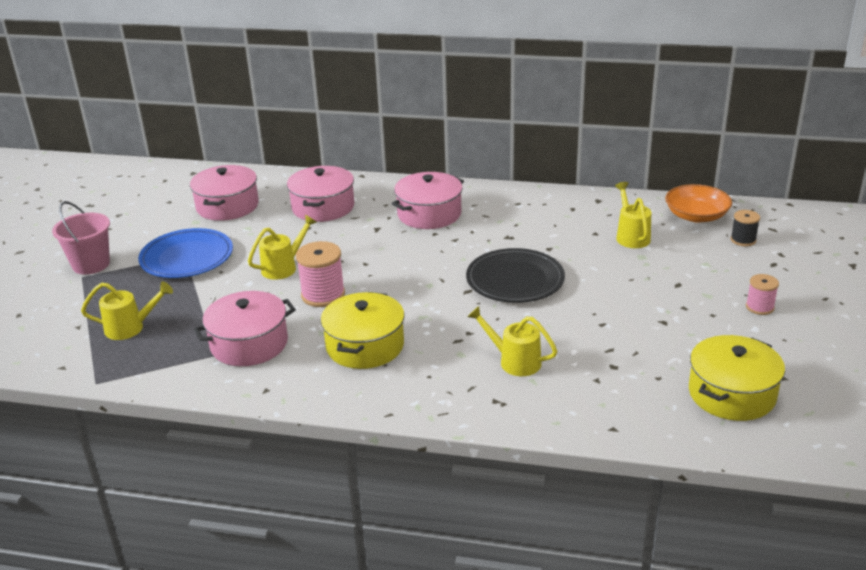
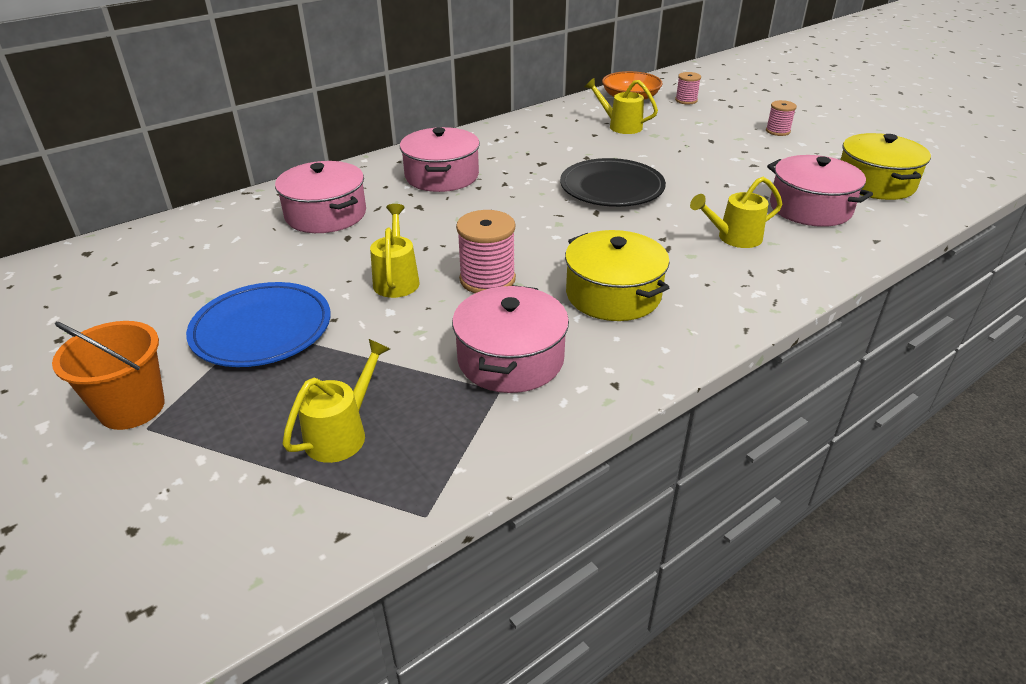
camera: 50 degrees left, 5 degrees up
pink bucket [52,201,110,275] -> orange bucket [52,321,165,430]
pink pot [190,165,259,221] -> pink pot moved to [767,155,873,227]
black spool [731,210,760,246] -> pink spool [675,72,701,105]

